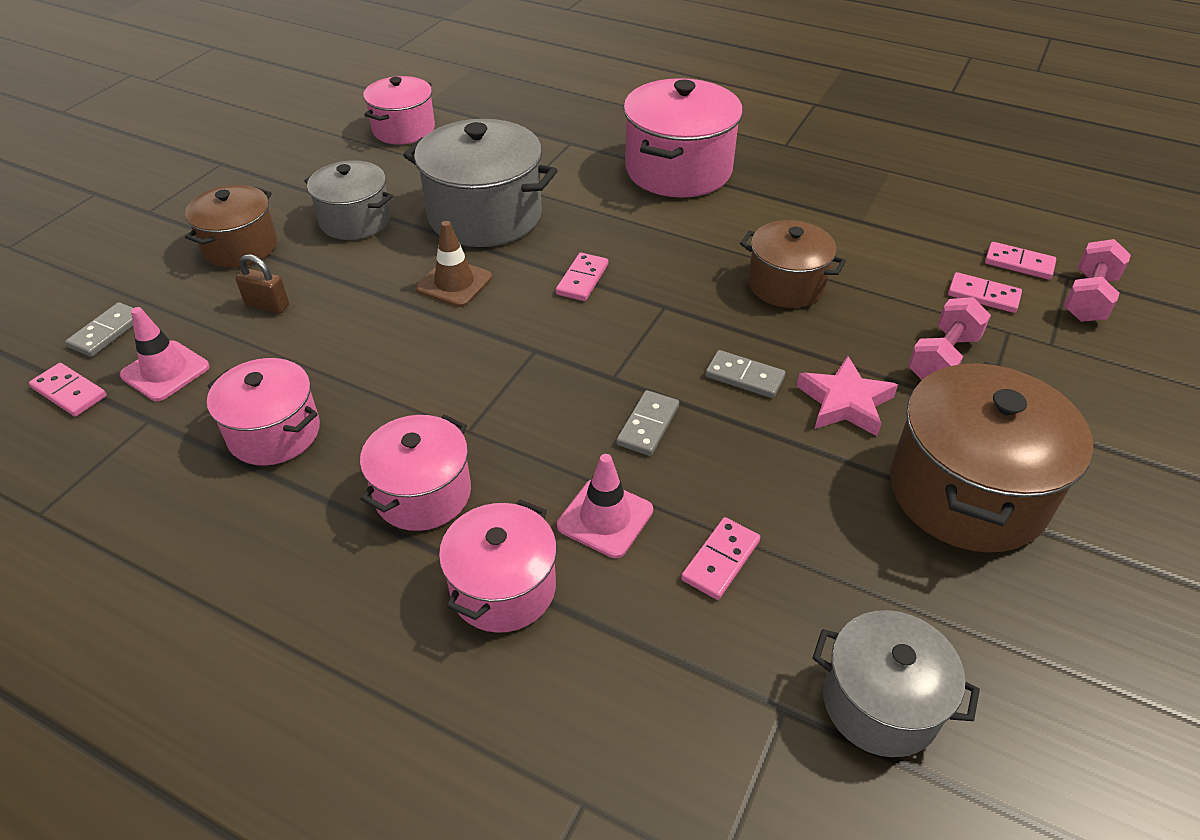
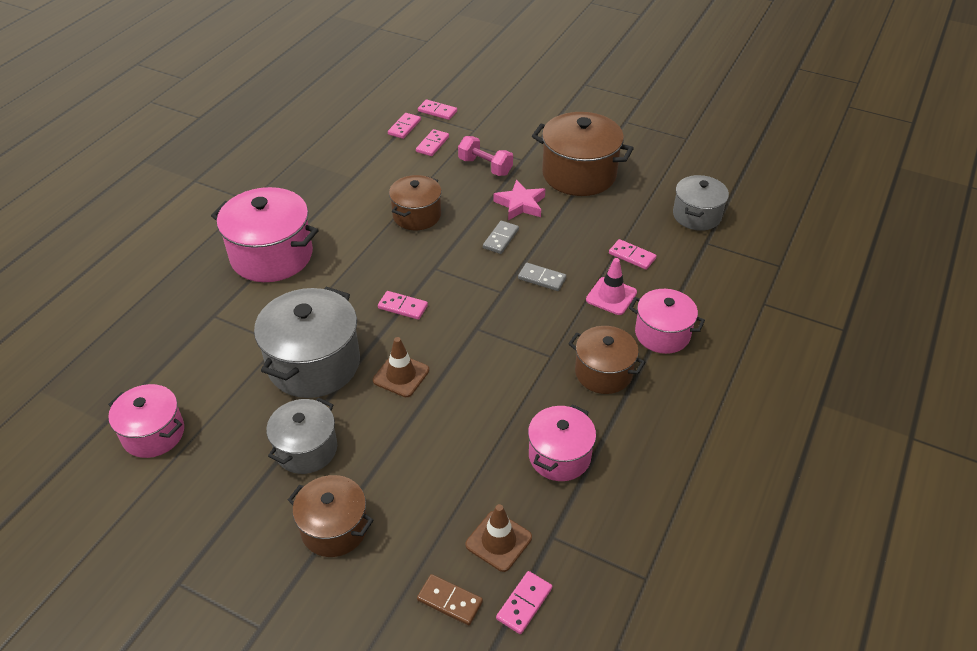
camera: 90 degrees left, 0 degrees up
grey domino [65,302,133,357] -> brown domino [417,574,483,625]
pink traffic cone [120,307,210,401] -> brown traffic cone [465,504,532,572]
brown padlock [235,254,289,314] -> none
pink pot [360,414,471,531] -> brown pot [568,326,646,394]
pink dumbbell [1064,239,1131,322] -> pink domino [418,99,457,120]

